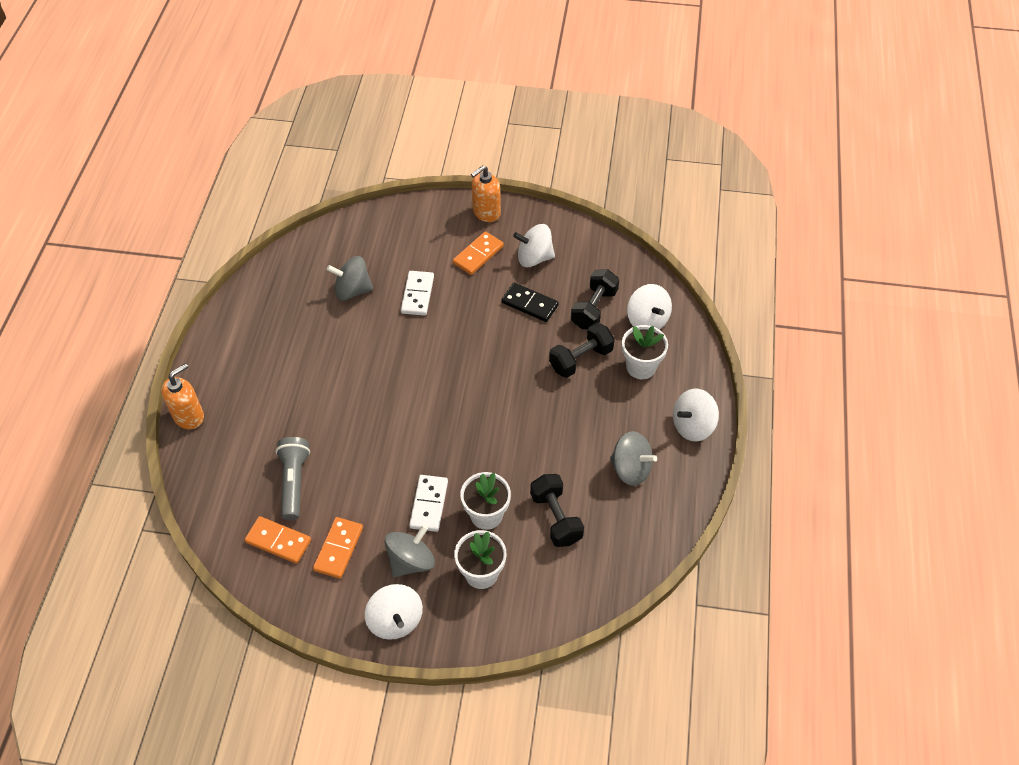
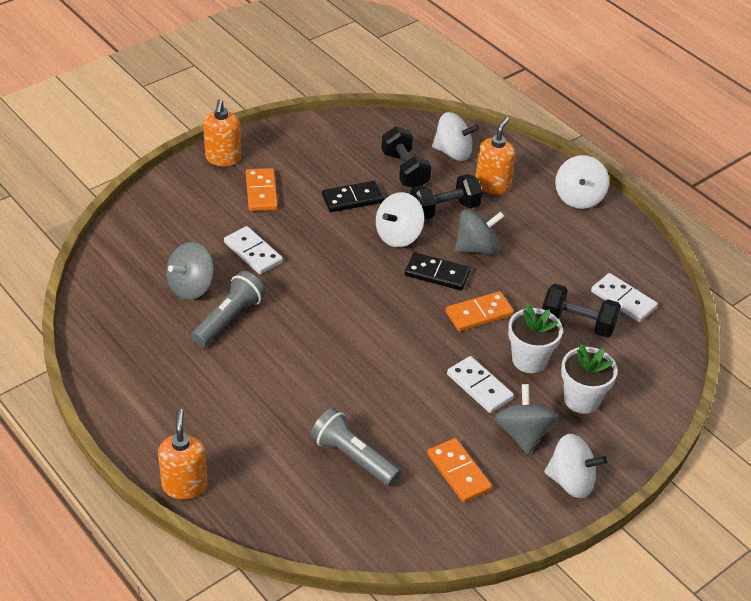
camera: 50 degrees left, 10 degrees down
orange domino [245,516,311,564] -> orange domino moved to [446,291,514,331]
white spinning top [513,224,555,267] -> white spinning top moved to [376,192,424,247]
black dumbbell [549,323,615,378] -> black dumbbell turned 60 degrees clockwise [410,174,482,220]
grey spinning top [610,431,657,486] -> grey spinning top moved to [455,209,505,255]
white flower pot [622,325,668,379] -> orange soap dispenser [476,117,515,195]
none -> grey flashlight [191,271,266,347]
none -> black domino [405,252,471,290]
none -> white domino [591,273,658,322]

